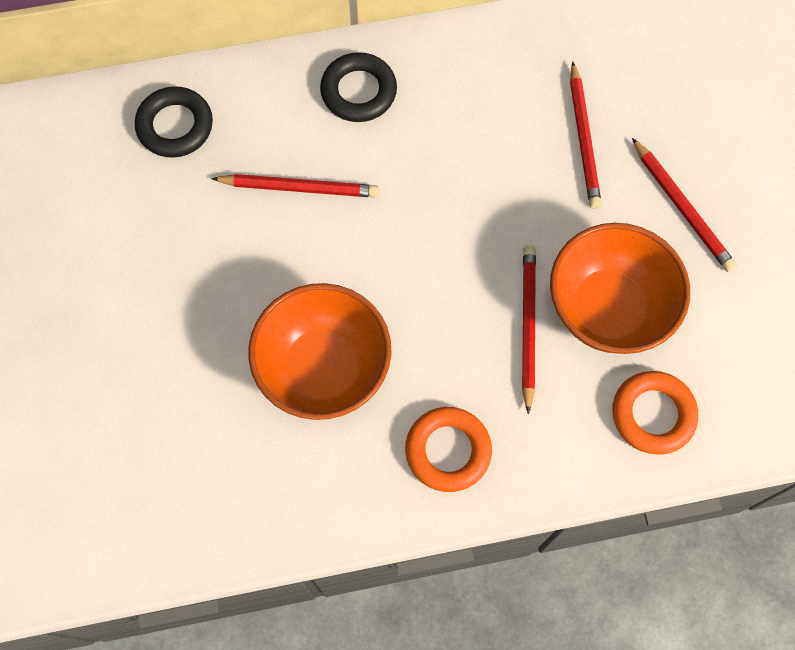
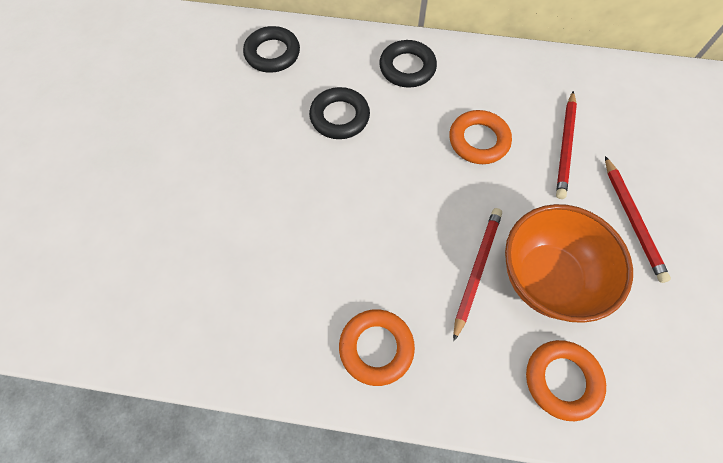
camera: 20 degrees right, 5 degrees down
red pencil [211,174,379,198] -> black ring [309,87,370,139]
orange bowl [249,283,392,420] -> none
none -> orange ring [449,110,512,164]

